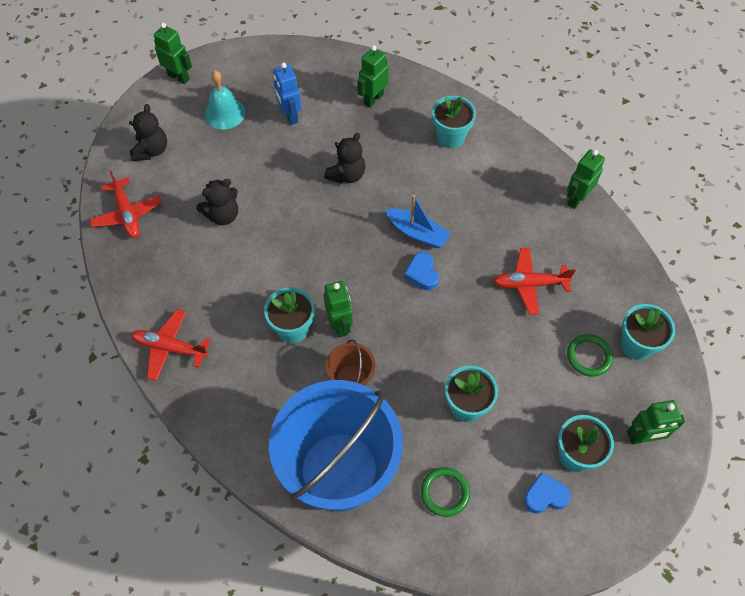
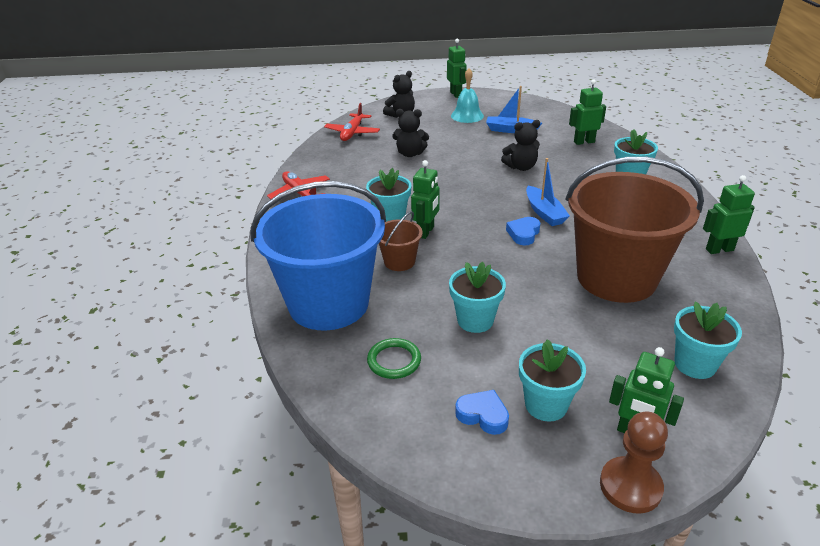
camera: 40 degrees right, 25 degrees down
blue robot [274,63,302,125] -> blue boat [486,86,542,133]
red plane [493,248,576,315] -> brown bucket [566,157,704,303]
green ring [567,334,613,377] -> none
none -> brown pawn [600,411,668,514]

